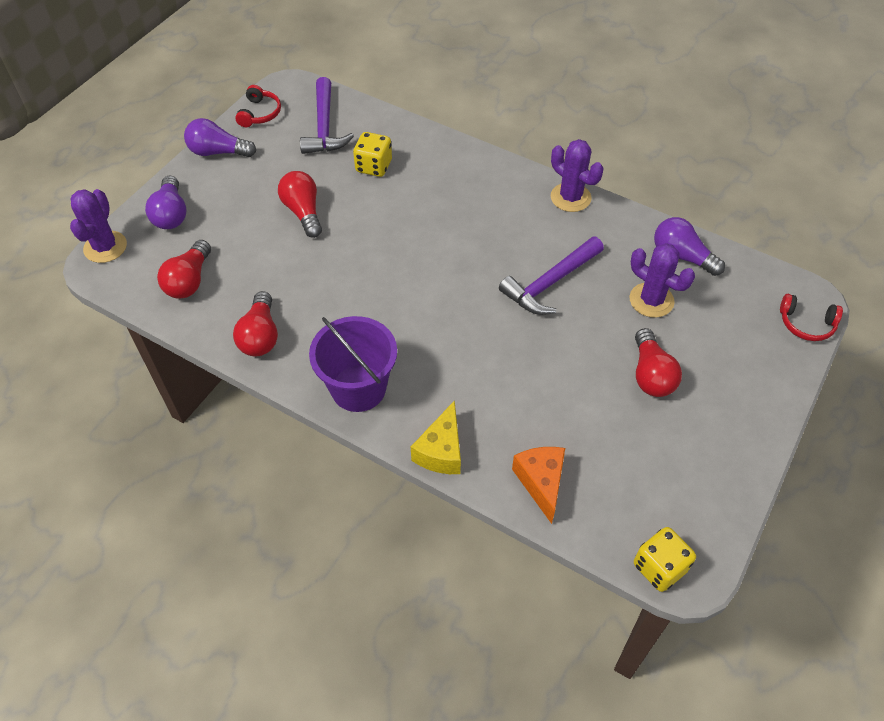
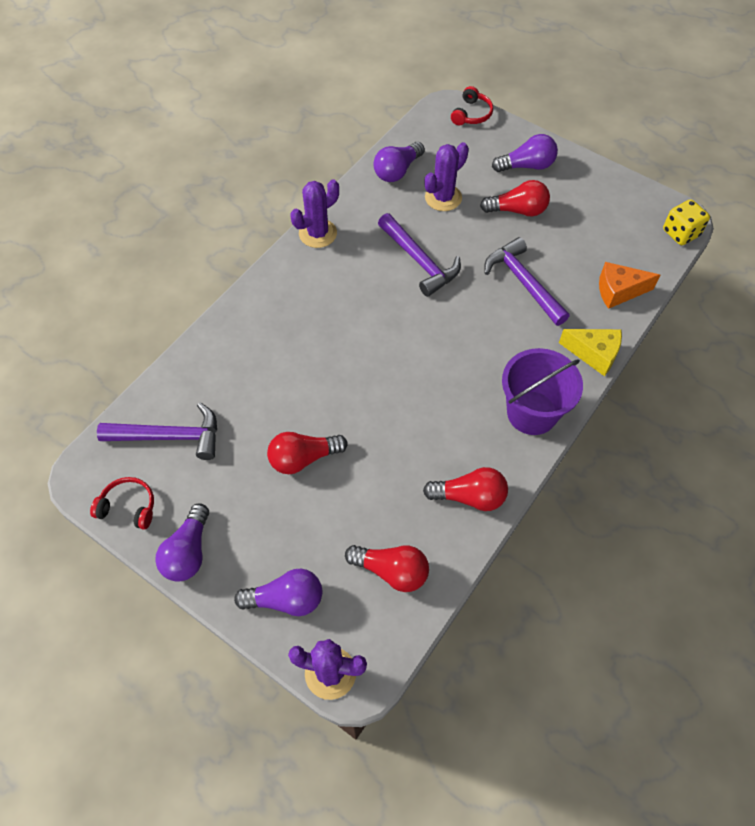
camera: 85 degrees left, 5 degrees up
yellow dice [353,132,392,177] -> none
none -> purple hammer [484,237,570,326]
none -> purple light bulb [492,134,558,172]

